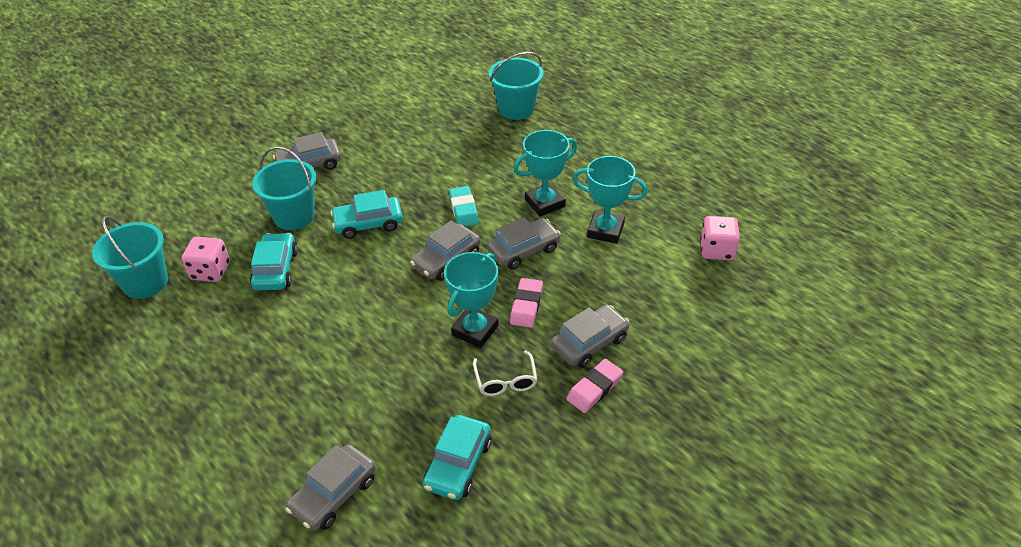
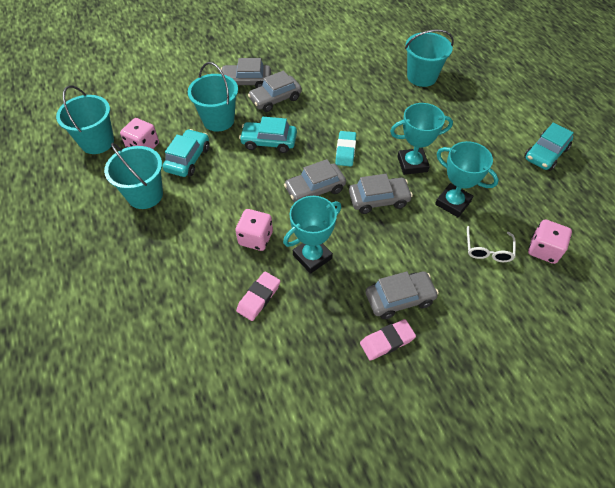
camera: 20 degrees right, 10 degrees up
grey car [285,444,376,531] -> grey car moved to [248,70,302,112]
turquoise car [423,415,492,500] -> turquoise car moved to [524,122,574,171]
white glasses [473,350,537,396] -> white glasses moved to [467,226,516,262]
pink eraser [510,278,543,328] -> pink eraser moved to [236,271,280,321]
none -> turquoise bucket [104,143,163,209]
none -> pink dice [235,209,273,251]

